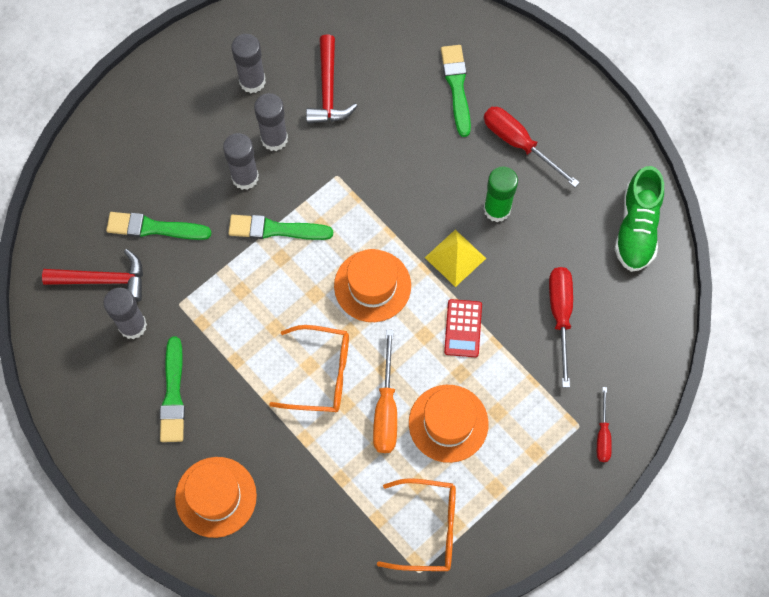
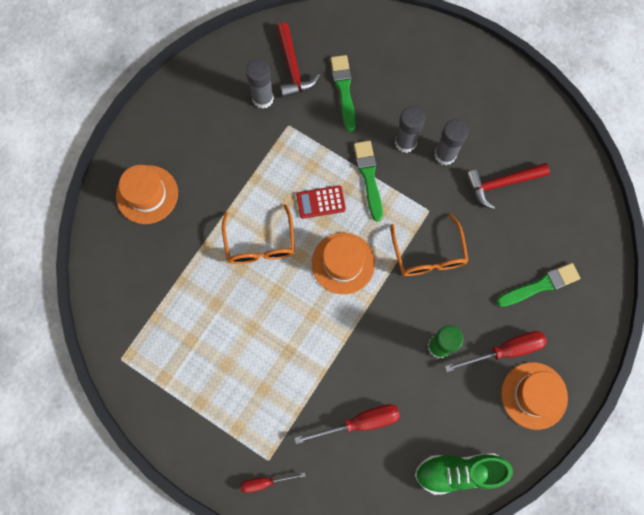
camera: 75 degrees right, 5 degrees up
green brush [160,337,185,442] -> none
grey glue stick [231,34,266,93] -> none
orange screwdriver [373,330,397,453] -> none
orange glasses [377,478,456,571] -> orange glasses moved to [391,214,469,276]
orange hat [409,385,489,463] -> orange hat moved to [501,362,568,430]
yellow pyramid [425,229,486,287] -> none
red calculator [444,299,482,357] -> red calculator moved to [296,185,346,219]
red screwdriver [484,107,580,187] -> red screwdriver turned 45 degrees clockwise [445,331,547,372]

